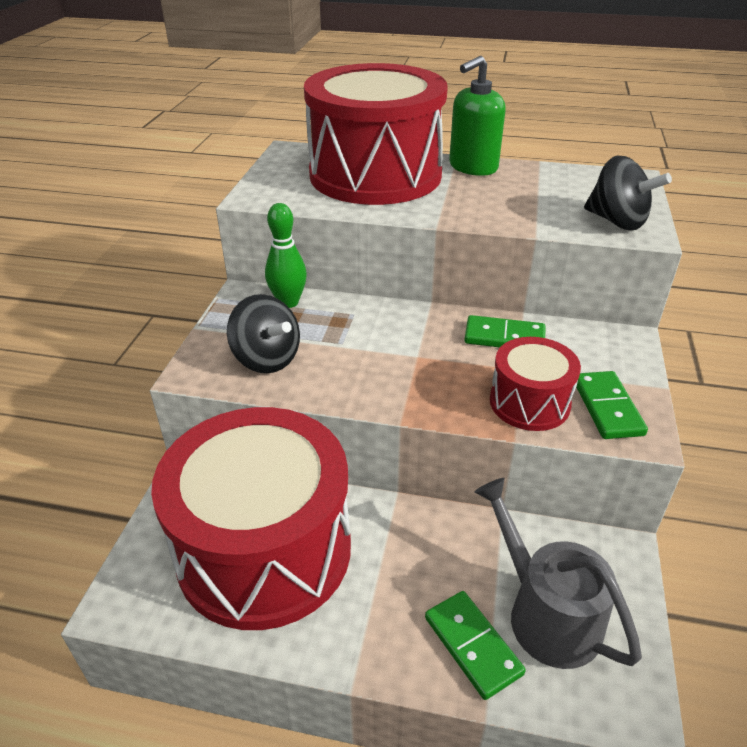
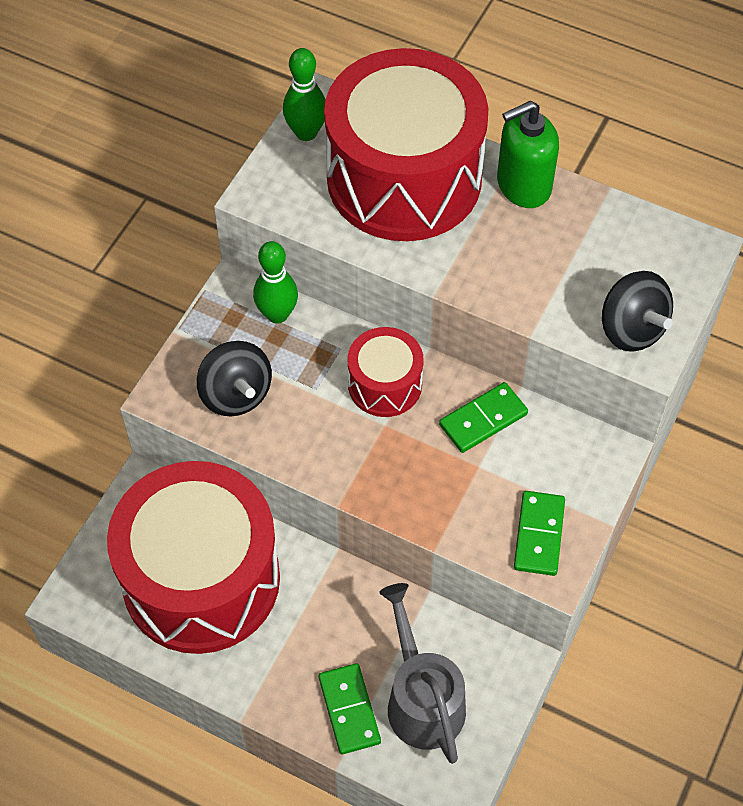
camera: 15 degrees right, 20 degrees up
green domino [465,315,545,347] -> green domino turned 60 degrees counterclockwise [439,382,528,453]
red drum [490,337,581,431] -> red drum moved to [347,327,424,417]
none -> green bowling pin [283,48,326,141]

